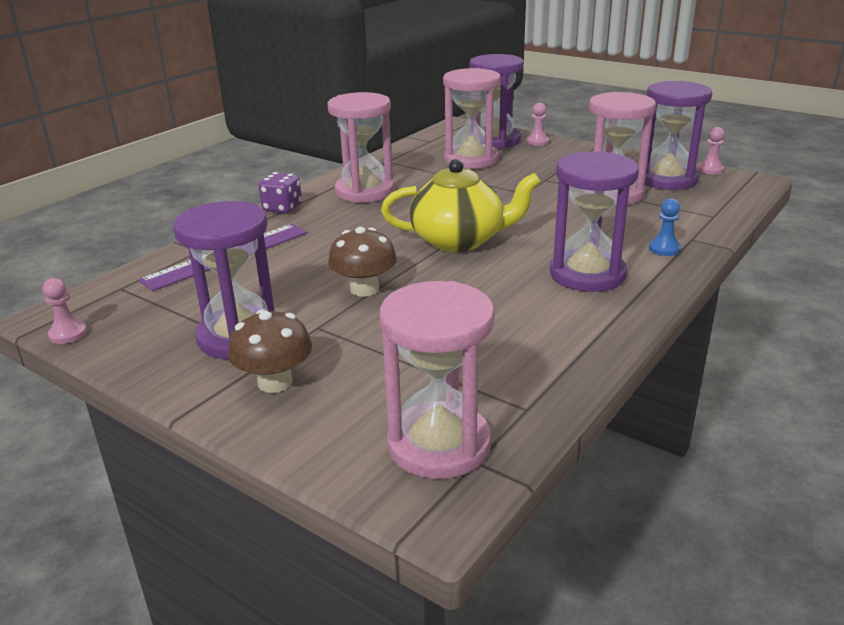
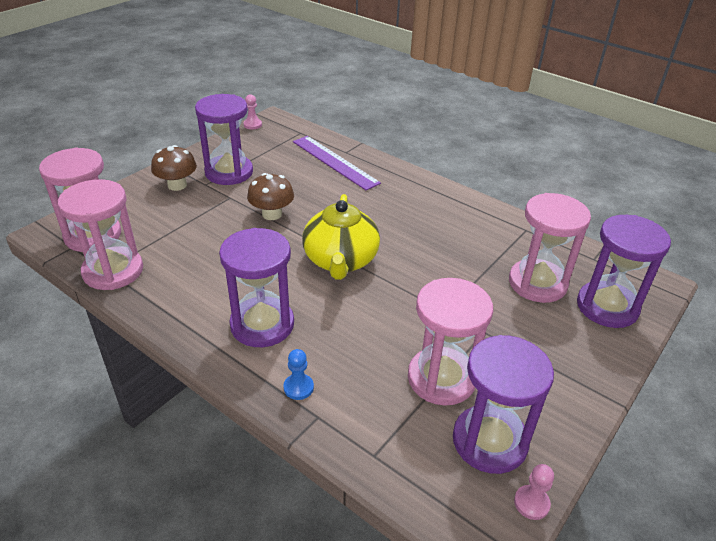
camera: 90 degrees right, 10 degrees up
purple dice [259,172,302,213] -> none
pink hourglass [327,92,395,203] -> pink hourglass moved to [58,179,143,290]
pink pawn [527,103,549,146] -> none

